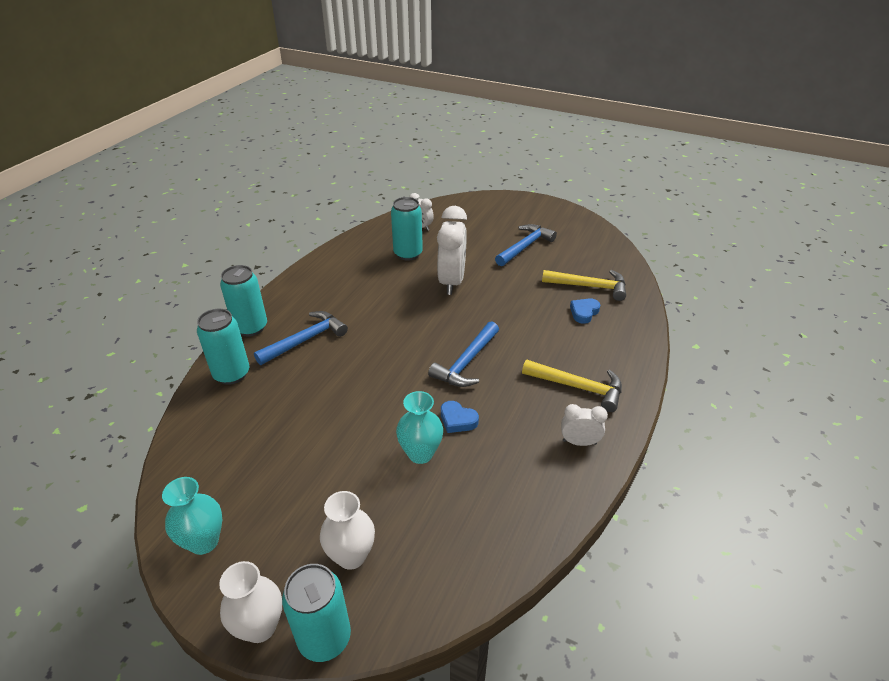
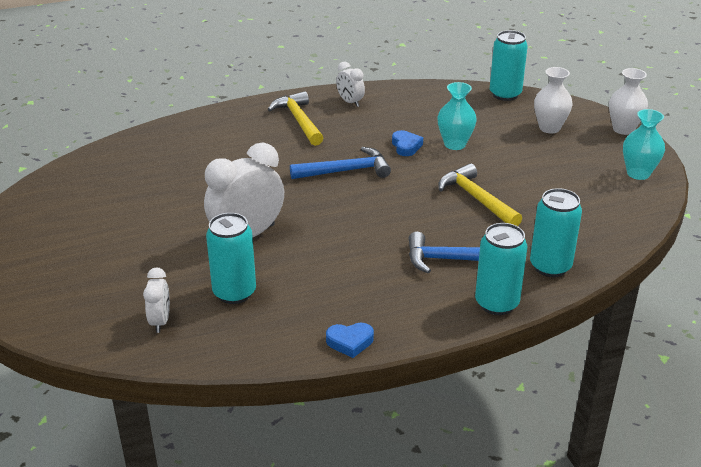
camera: 135 degrees left, 5 degrees down
turquoise can [282,564,351,662] -> turquoise can moved to [490,30,528,101]
blue hammer [495,224,557,266] -> none
yellow hammer [542,270,626,301] -> yellow hammer moved to [438,163,522,226]
blue heart [570,298,600,324] -> blue heart moved to [326,323,374,358]

